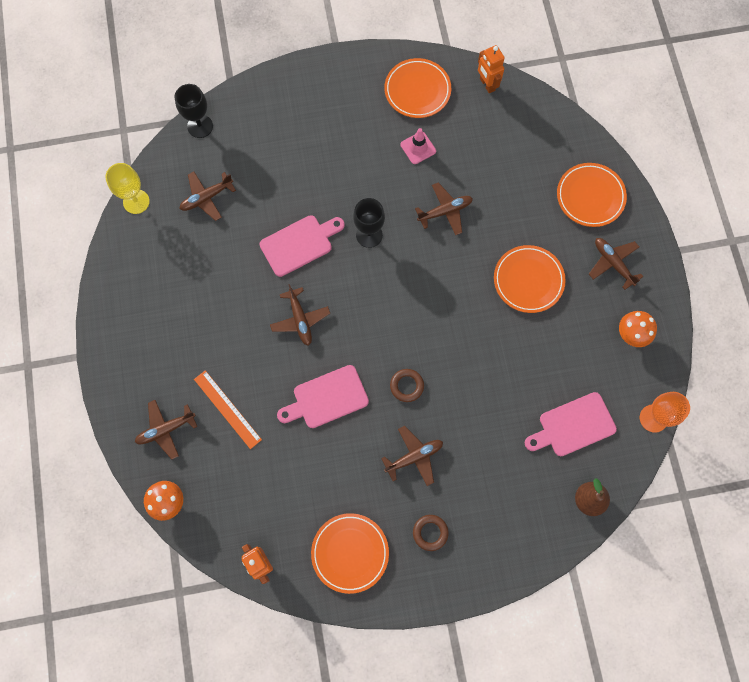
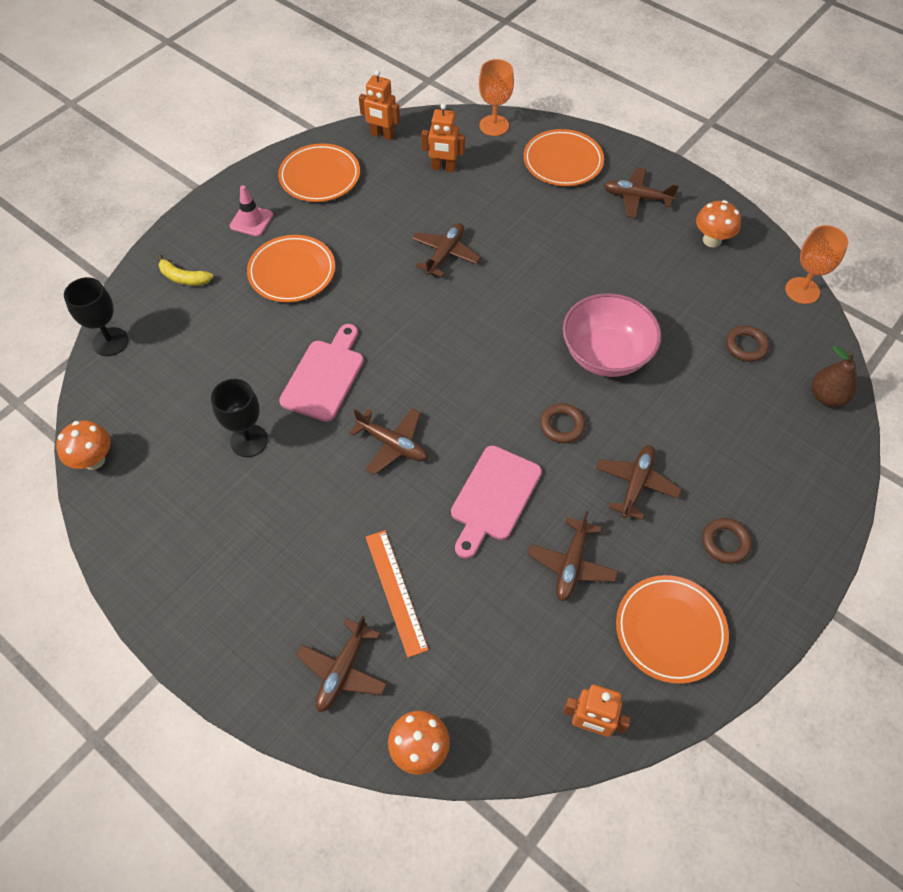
camera: 40 degrees left, 15 degrees down
yellow goblet [105,163,150,214] -> orange mushroom [56,420,111,470]
brown plane [180,171,236,221] -> brown plane moved to [528,511,618,601]
orange ruler [194,370,262,449] -> orange ruler turned 60 degrees clockwise [366,530,429,658]
black goblet [353,198,385,248] -> black goblet moved to [211,379,268,457]
pink traffic cone [400,128,436,164] -> pink traffic cone moved to [229,185,273,236]
orange plate [494,245,566,313] -> orange plate moved to [247,235,335,303]
pink cutting board [525,392,617,456] -> brown ring [726,325,769,362]
none -> yellow banana [158,254,213,286]
none -> orange robot [421,103,465,172]
none -> orange goblet [479,59,514,136]
none -> pink bowl [563,293,661,377]

